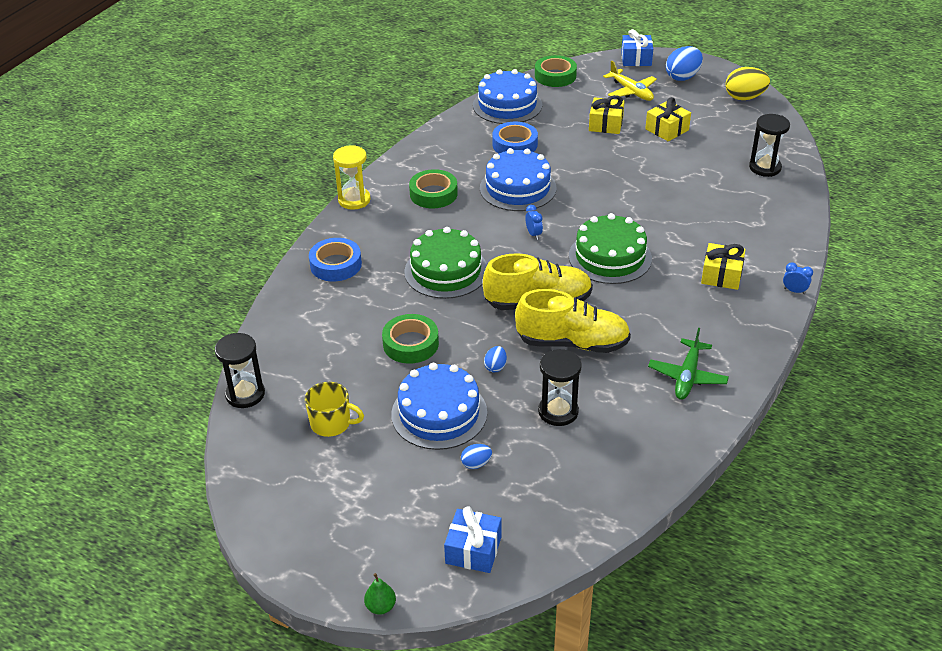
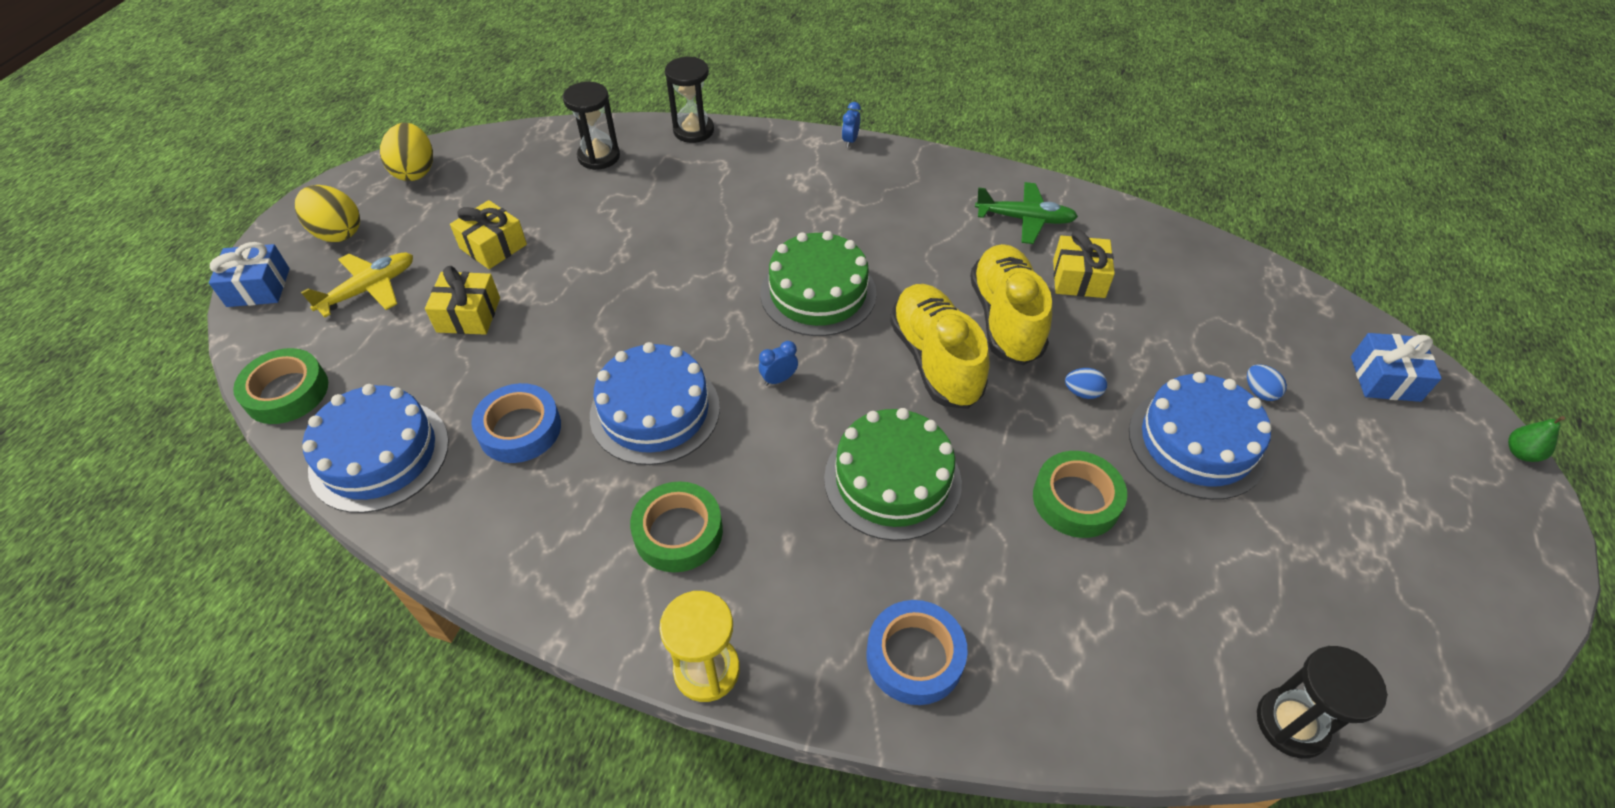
camera: 100 degrees left, 10 degrees up
yellow mug [305,382,364,437] -> none
black hourglass [538,349,582,426] -> black hourglass moved to [665,57,714,143]
blue egg [666,46,703,81] -> yellow egg [295,185,360,242]
yellow gift [701,243,746,290] -> yellow gift moved to [1053,230,1115,298]

